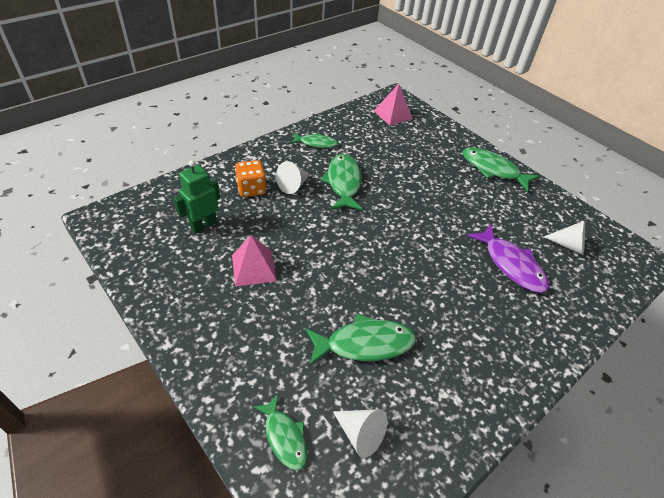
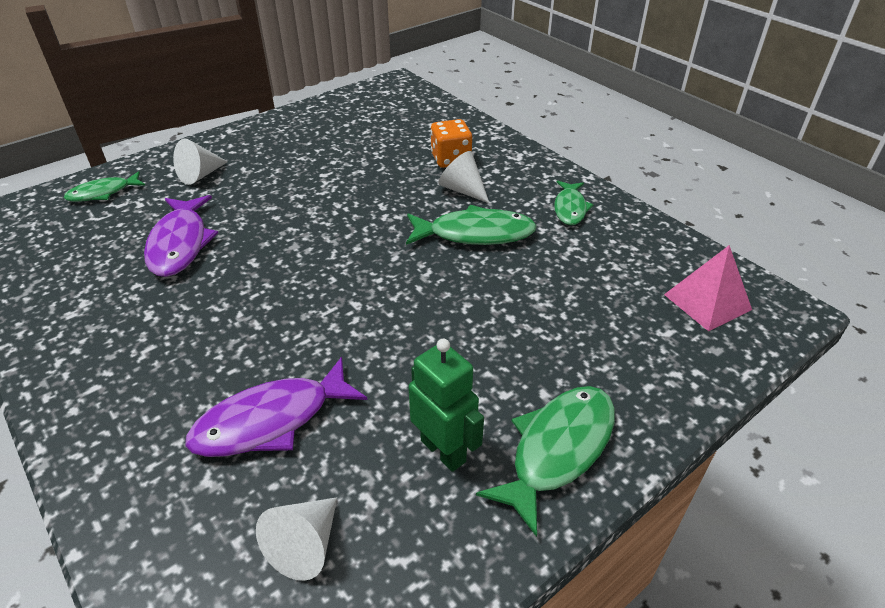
camera: 95 degrees right, 5 degrees down
green robot [174,160,220,233] -> green robot moved to [409,339,484,472]
pink pyramid [232,235,277,287] -> none
green fish [306,314,416,365] -> purple fish [144,195,218,277]
white cone [333,409,387,458] -> white cone moved to [173,138,228,185]

